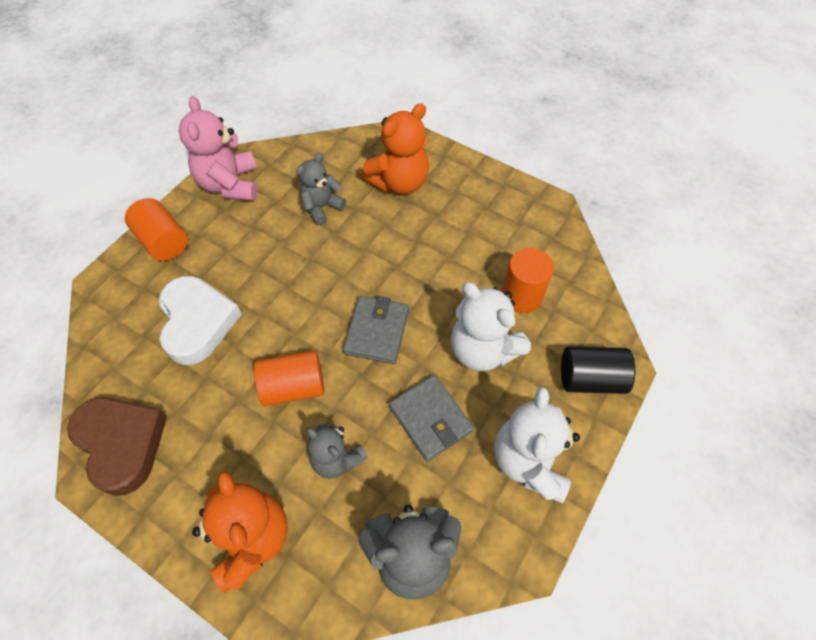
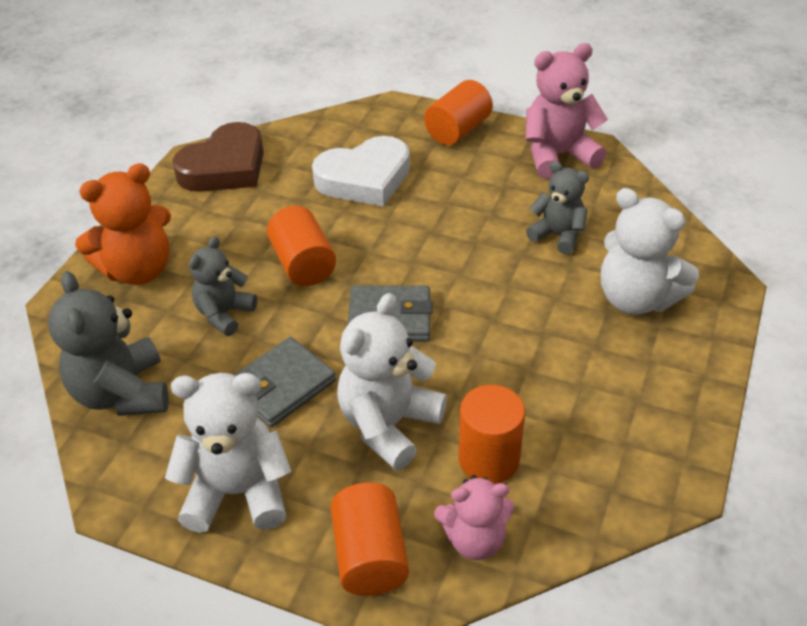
camera: 80 degrees right, 15 degrees down
orange teddy bear [361,103,429,194] -> white teddy bear [601,188,699,315]
black cylinder [561,346,635,394] -> orange cylinder [330,482,409,596]
none -> pink teddy bear [434,475,514,560]

